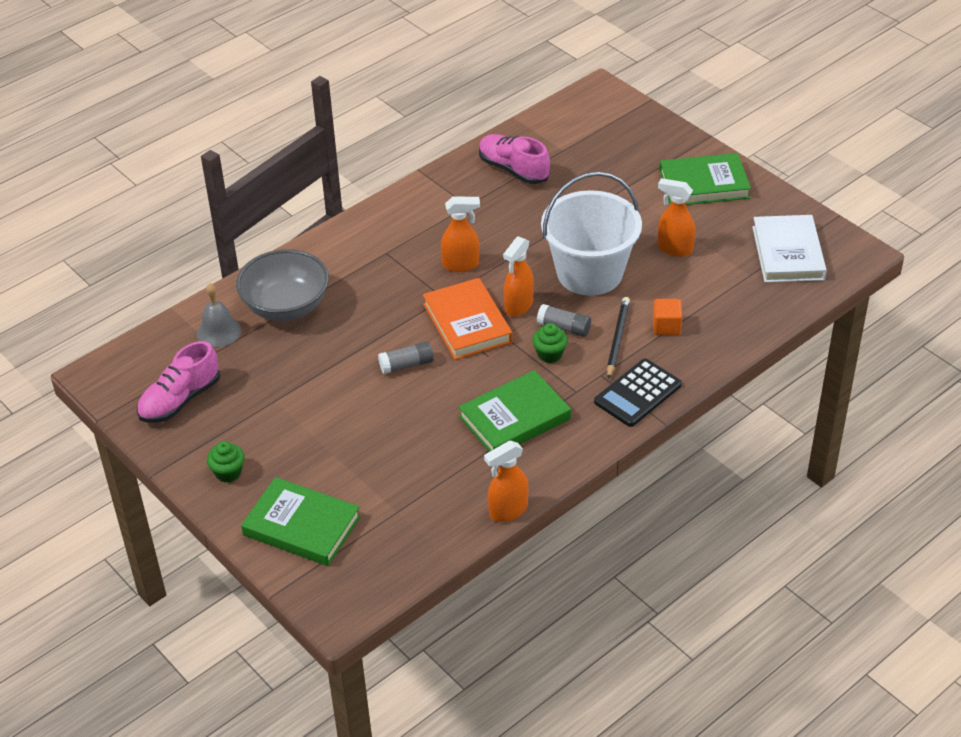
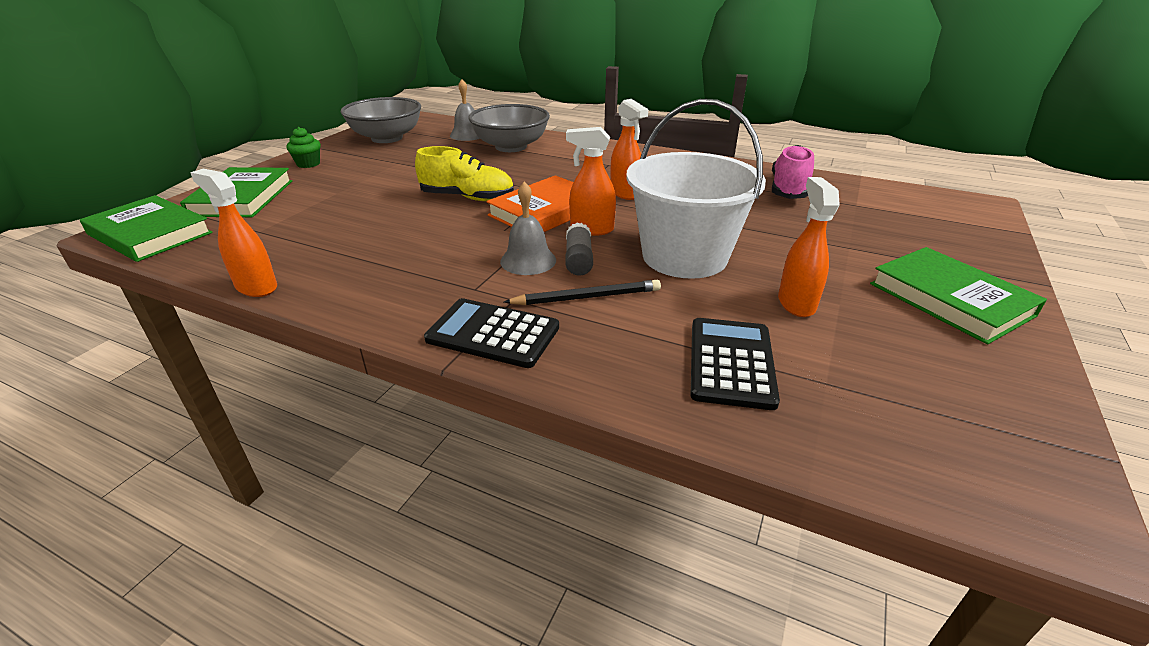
camera: 65 degrees right, 10 degrees down
pink shoe [137,341,220,423] -> grey bowl [341,97,421,143]
grey glue stick [378,341,434,374] -> yellow shoe [415,146,514,201]
green book [459,370,571,452] -> green book moved to [80,195,213,262]
green cupcake [532,323,568,363] -> grey bell [500,182,556,275]
orange cube [653,299,682,335] -> none
white book [752,215,827,283] -> none
none -> black calculator [691,318,780,410]

